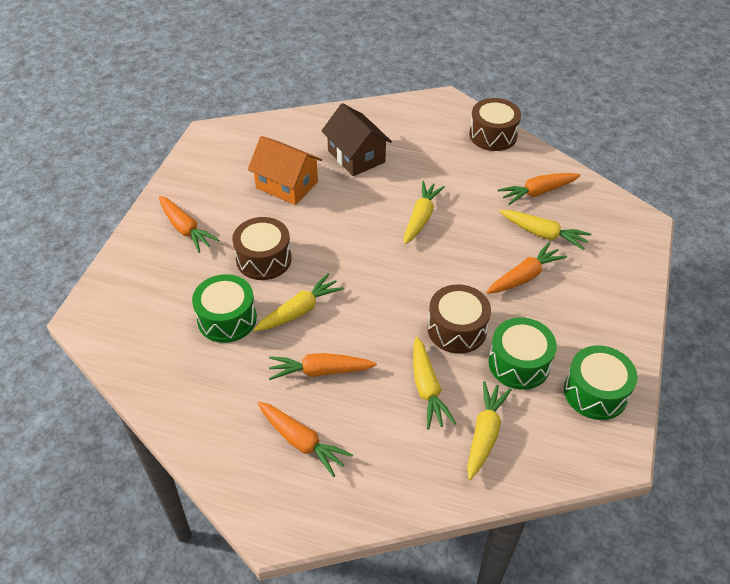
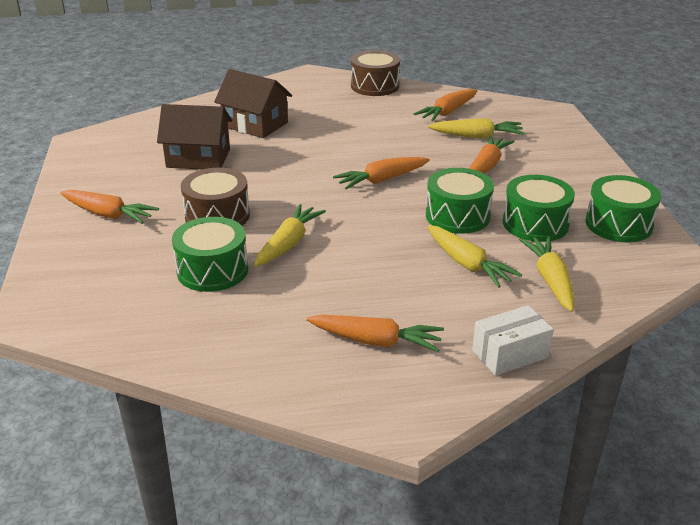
camera: 25 degrees left, 15 degrees down
orange house [248,136,322,205] -> brown house [157,104,232,169]
orange carrot [269,353,377,380] -> orange carrot moved to [333,157,430,189]
yellow carrot [404,181,445,244] -> none
brown drum [427,284,491,354] -> green drum [426,168,494,234]
none -> white box [472,305,554,376]

